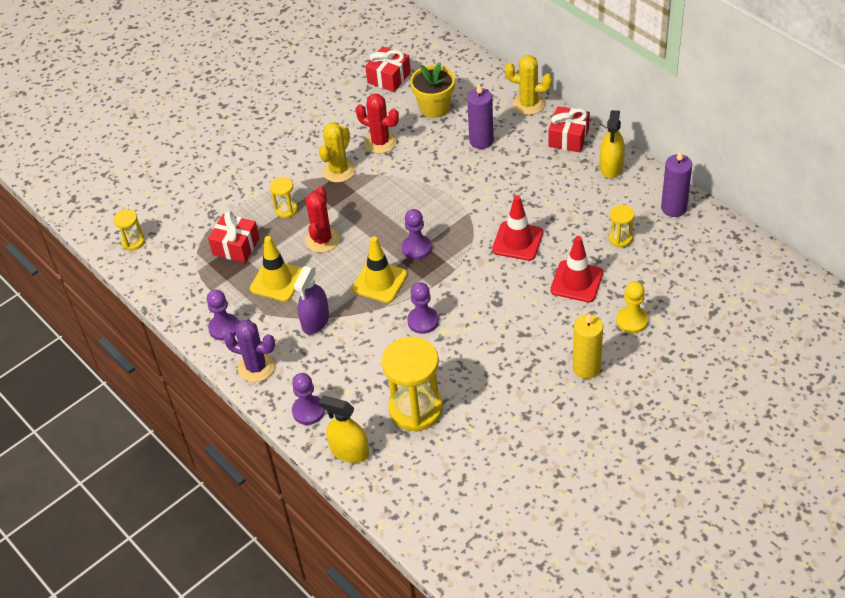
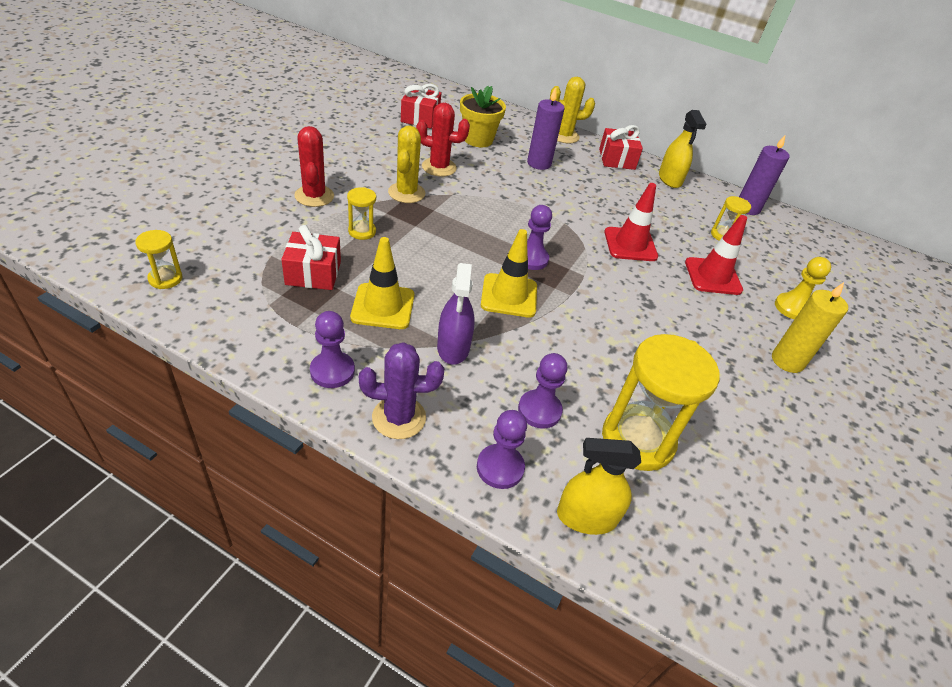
camera: 30 degrees left, 5 degrees down
red cactus [305,186,340,253] -> red cactus moved to [294,126,334,207]
purple pawn [407,282,439,334] -> purple pawn moved to [518,353,567,429]

